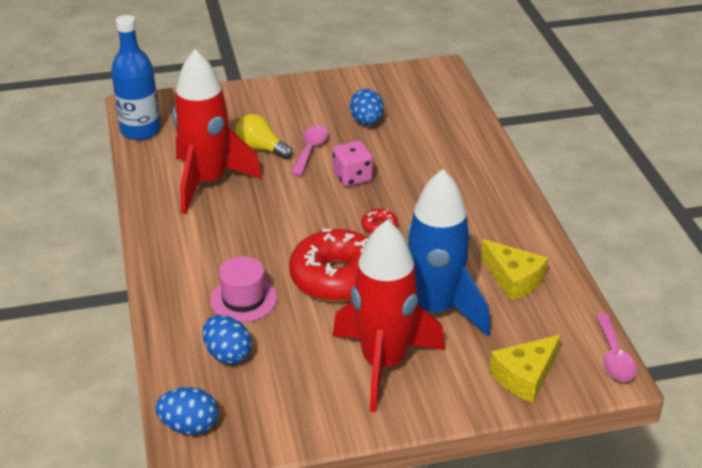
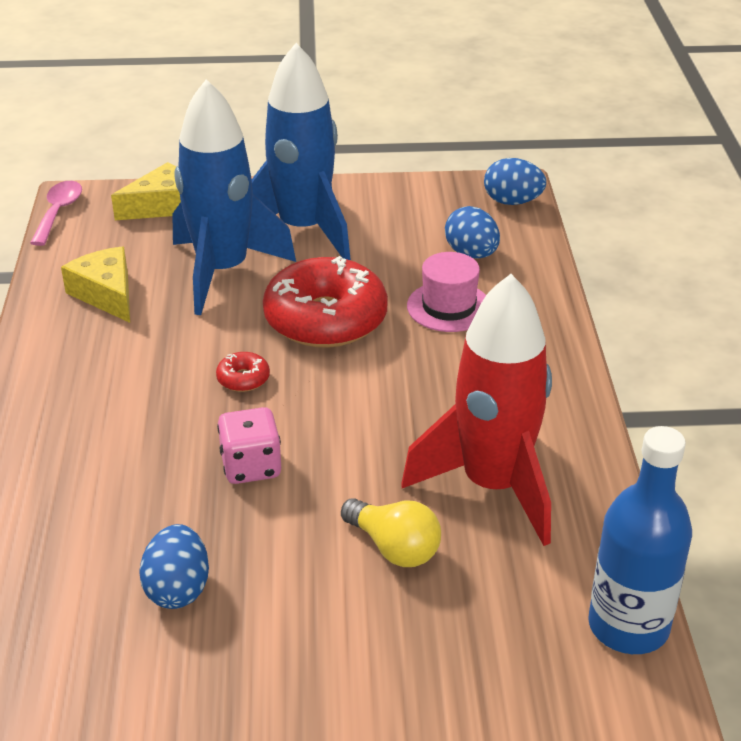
camera: 170 degrees left, 0 degrees up
pink spoon [291,126,328,176] -> none
red rocket [333,220,445,412] -> blue rocket [252,43,351,260]

